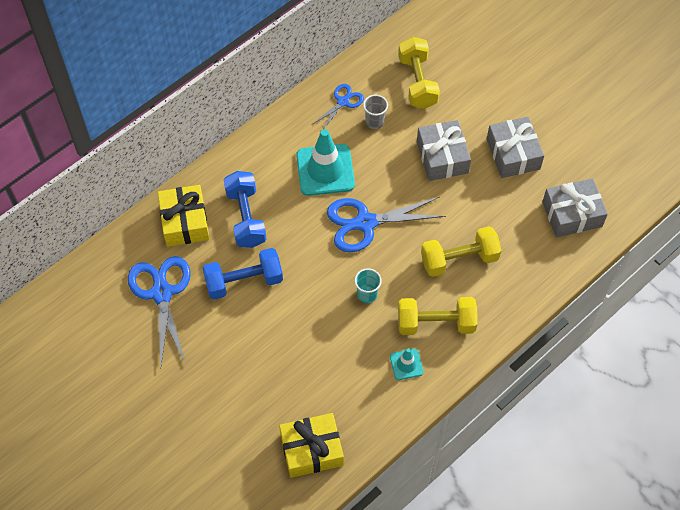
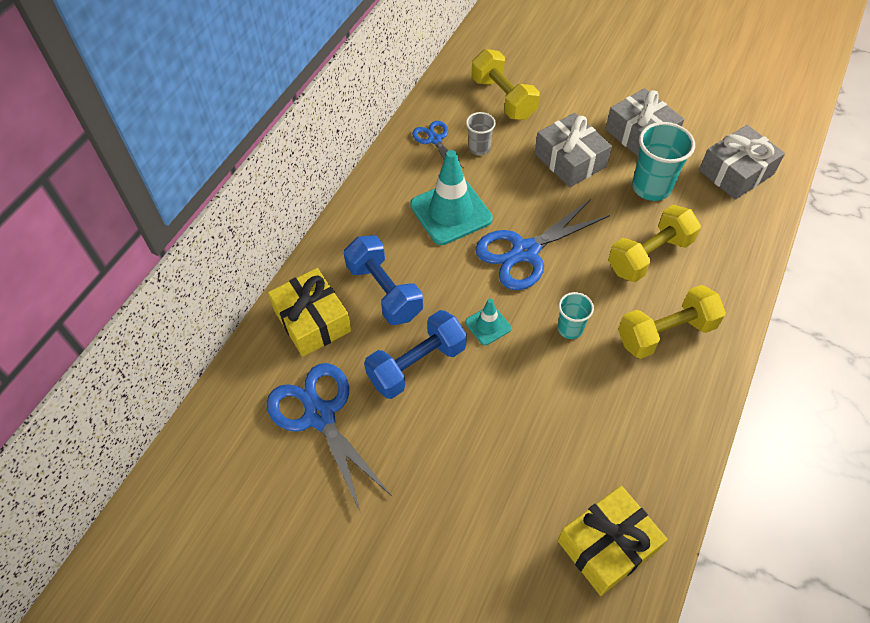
camera: 20 degrees left, 5 degrees down
blue scissors [313,84,364,130] -> blue scissors turned 45 degrees counterclockwise [412,121,463,168]
turquoise traffic cone [390,348,423,380] -> turquoise traffic cone moved to [465,299,511,345]
none -> turquoise cup [632,122,695,201]

